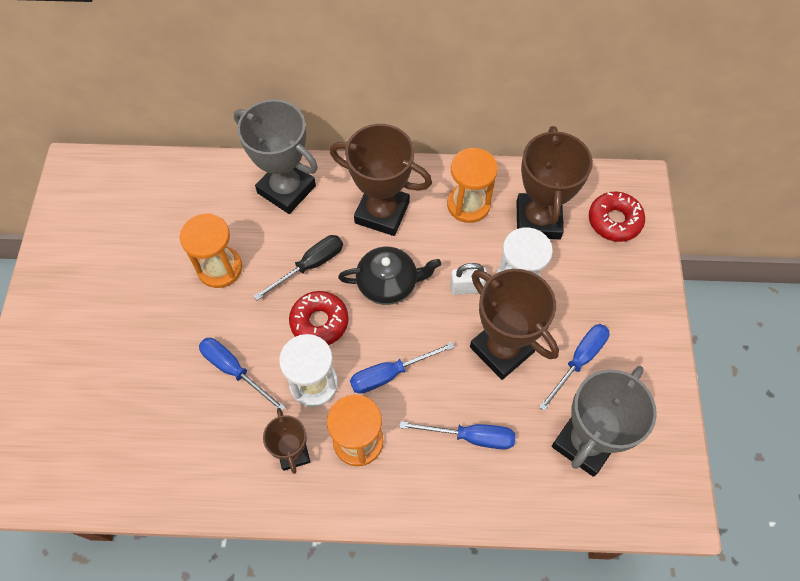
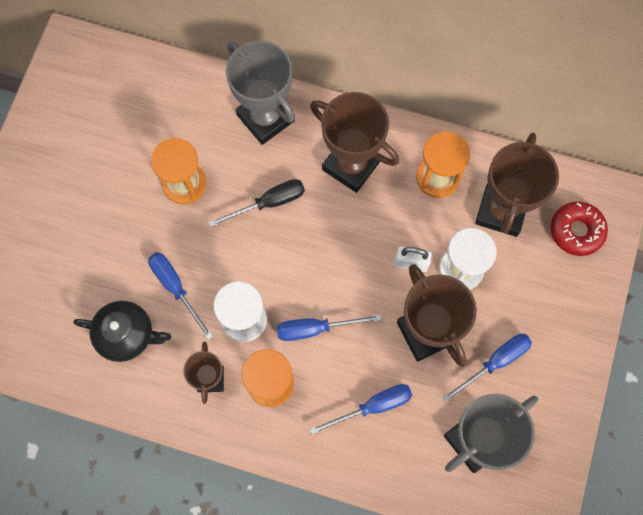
camera: 15 degrees right, 10 degrees up
red donut [289,291,349,345] -> none
black teapot [338,246,441,305] -> black teapot moved to [73,301,171,362]
blue screwdriver [399,421,515,450] -> blue screwdriver turned 45 degrees counterclockwise [310,384,412,435]

